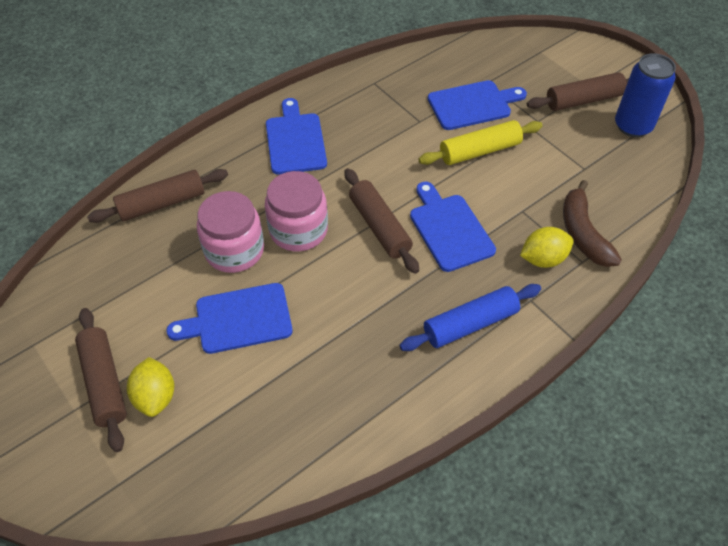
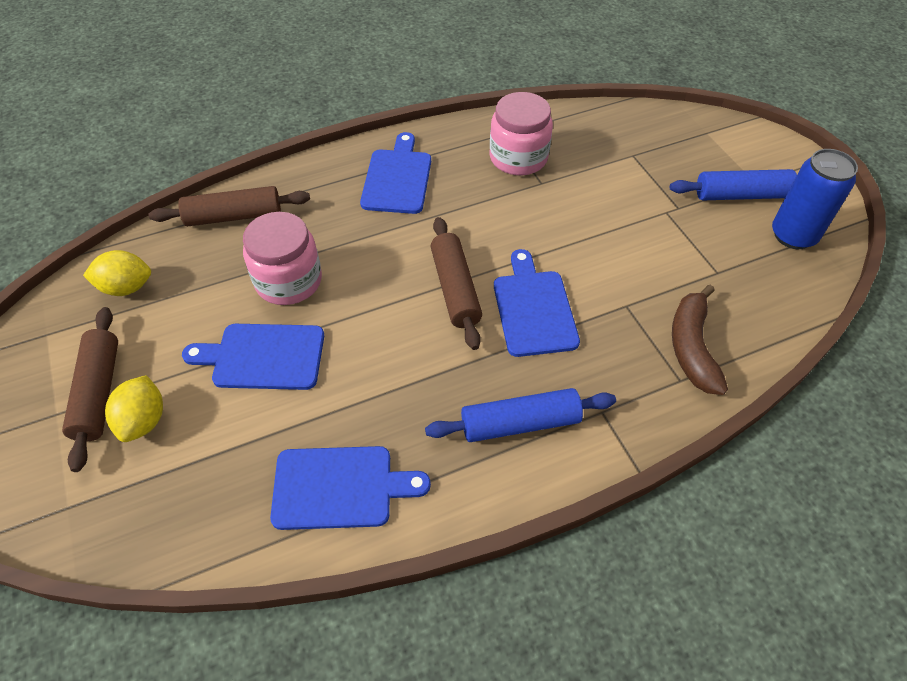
camera: 15 degrees right, 0 degrees up
pink jar [265,171,328,251] -> pink jar moved to [490,92,553,175]
yellow rolling pin [418,120,543,165] -> none
blue cutting board [428,80,527,130] -> blue cutting board moved to [270,446,431,530]
yellow lemon [520,227,574,268] -> yellow lemon moved to [83,250,151,296]
brown rolling pin [527,72,629,111] -> blue rolling pin [670,169,797,200]

